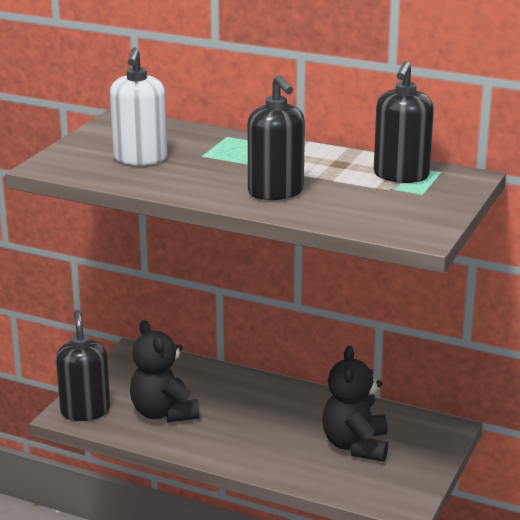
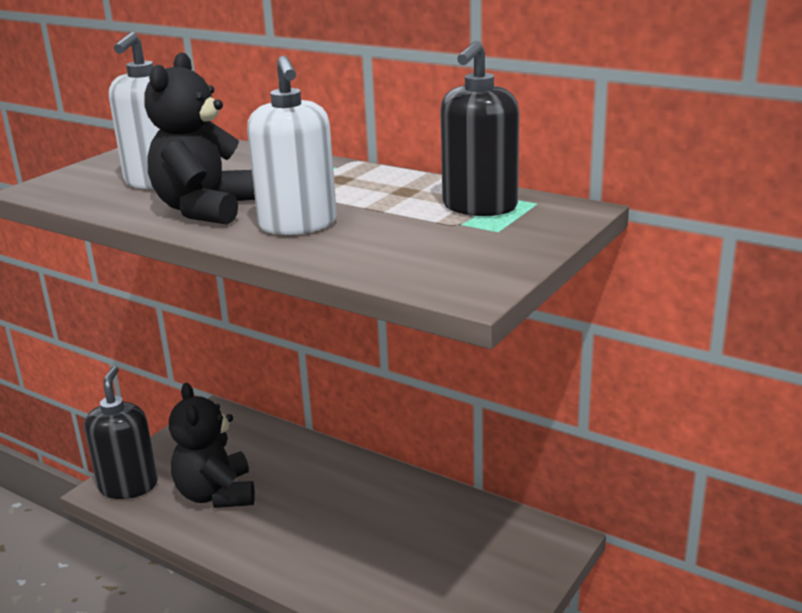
camera: 10 degrees right, 0 degrees up
black soap dispenser [248,75,305,200] -> white soap dispenser [247,56,337,235]
black teddy bear [322,346,388,462] -> black teddy bear moved to [144,52,255,225]

